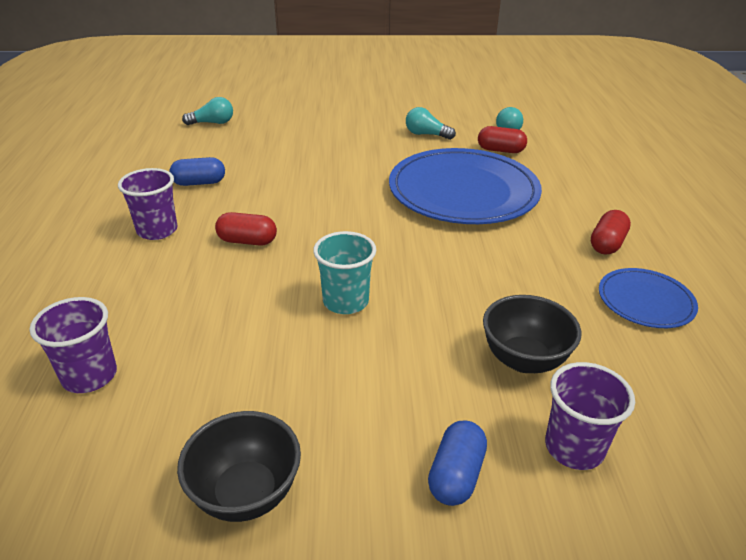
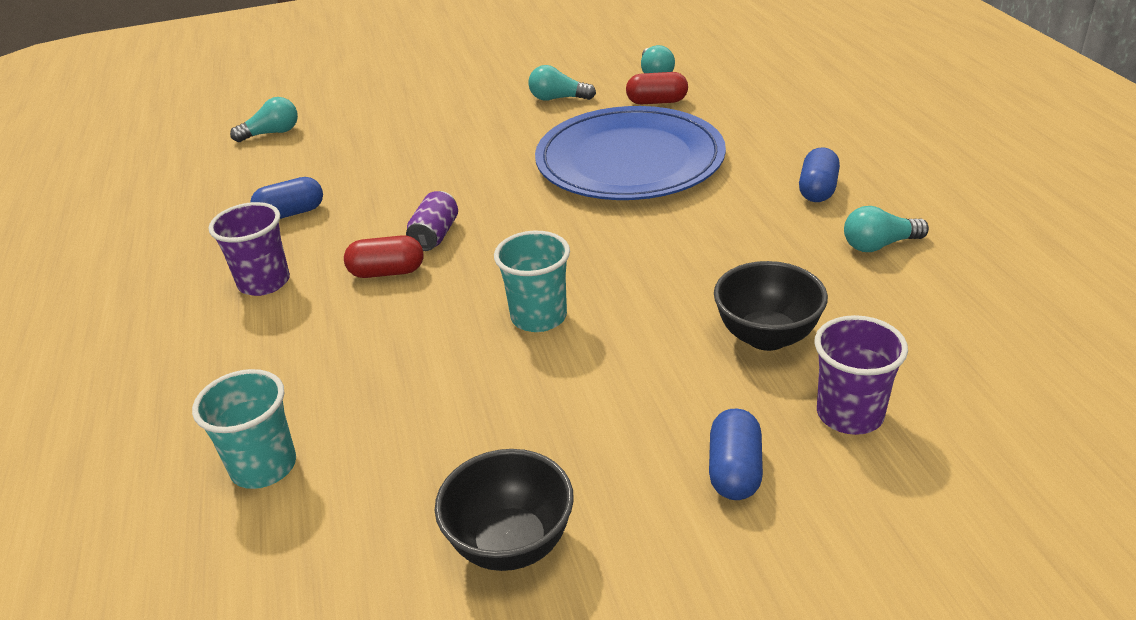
camera: 10 degrees left, 0 degrees up
purple cup [29,297,117,393] -> turquoise cup [192,369,296,489]
red capsule [591,210,631,255] -> blue capsule [799,147,840,202]
blue plate [599,268,698,328] -> turquoise light bulb [844,206,929,252]
none -> purple can [406,191,458,251]

